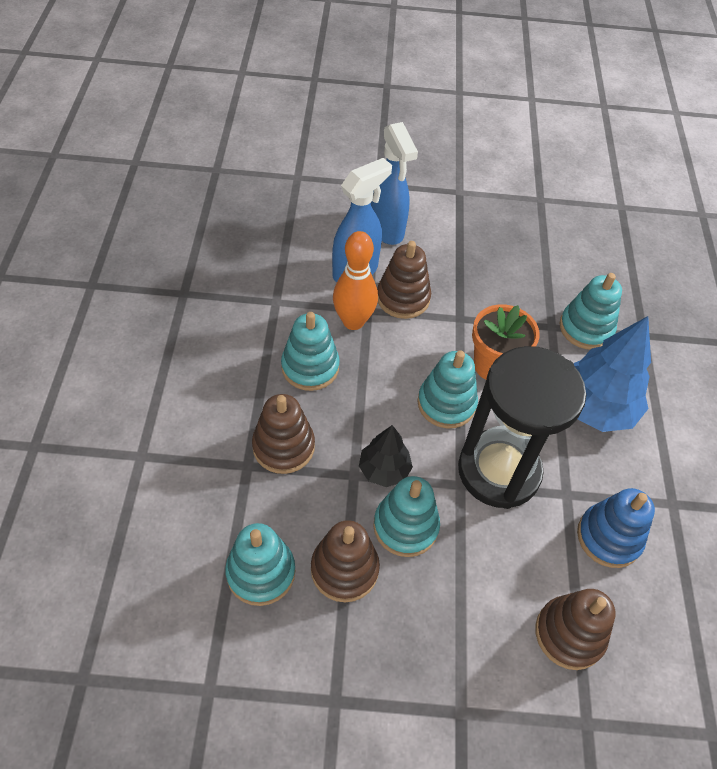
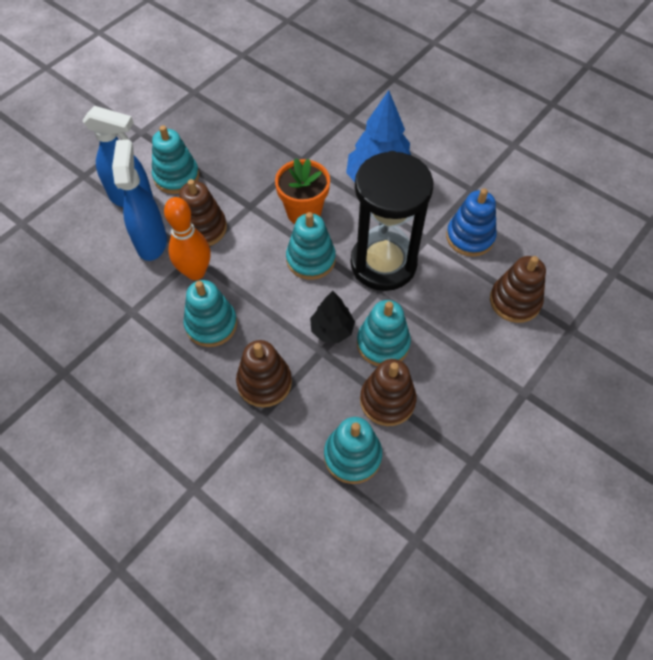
camera: 50 degrees left, 5 degrees up
turquoise stacking toy [559,273,622,350] -> turquoise stacking toy moved to [152,125,199,194]

